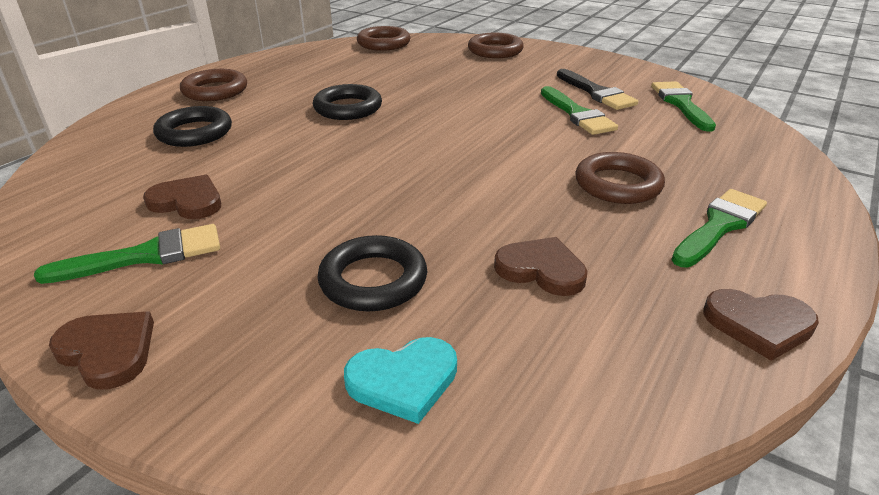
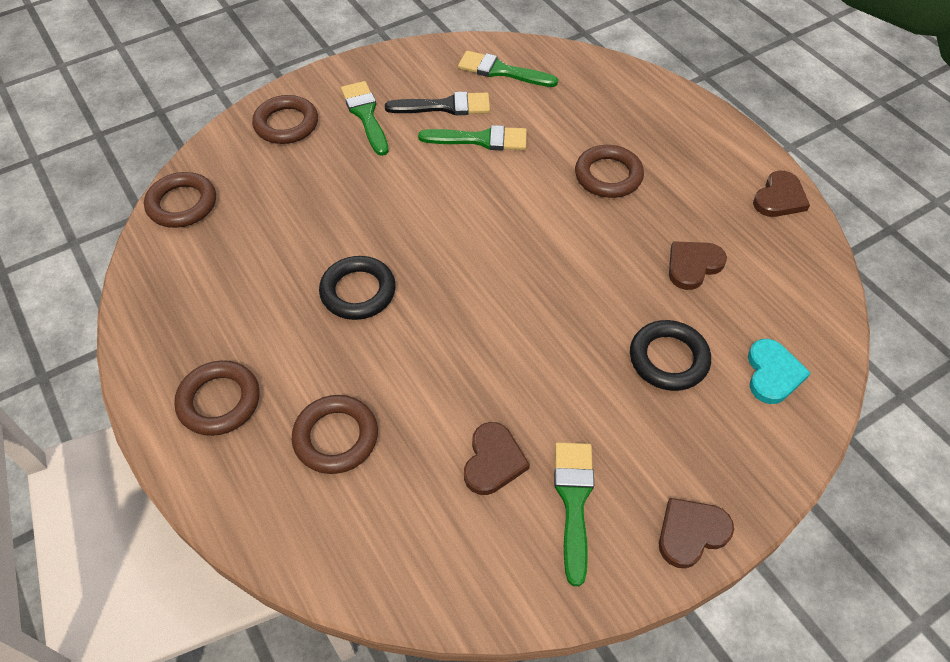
camera: 65 degrees left, 20 degrees up
brown heart [143,175,221,219] -> brown heart turned 150 degrees clockwise [464,422,530,495]
black ring [153,106,232,147] -> brown ring [292,395,378,474]
green brush [671,189,767,268] -> green brush moved to [341,81,389,156]

